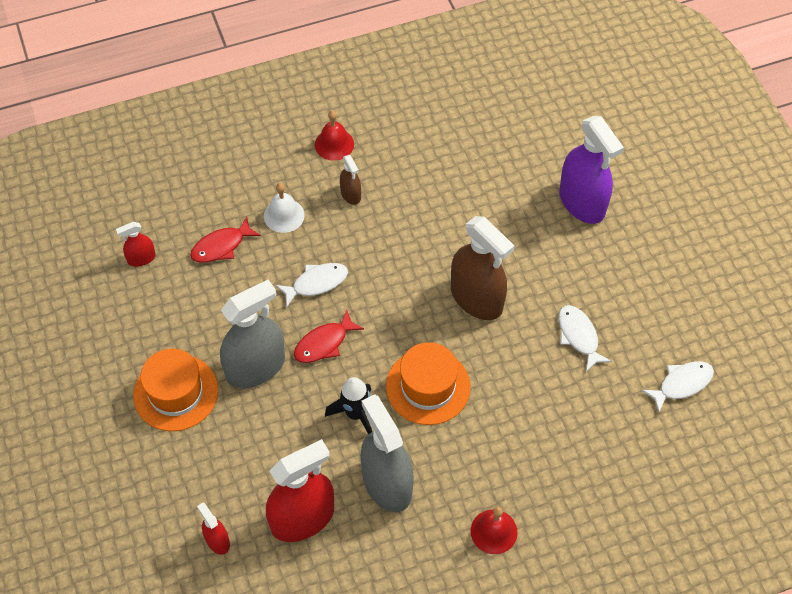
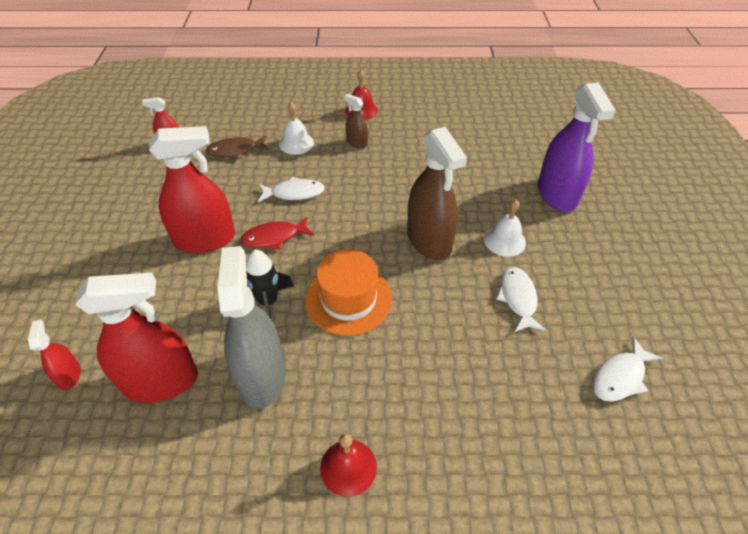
camera: 20 degrees right, 10 degrees down
orange hat [133,349,218,431] -> none
red fish [190,216,261,263] -> brown fish [206,135,269,159]
grey spray bottle [220,280,285,388] -> red spray bottle [149,126,235,253]
brown spray bottle [340,155,361,205] -> brown spray bottle turned 135 degrees clockwise [344,94,368,148]
white fish [642,361,714,412] -> white fish turned 150 degrees clockwise [593,337,662,402]
none -> white bell [484,199,526,257]

